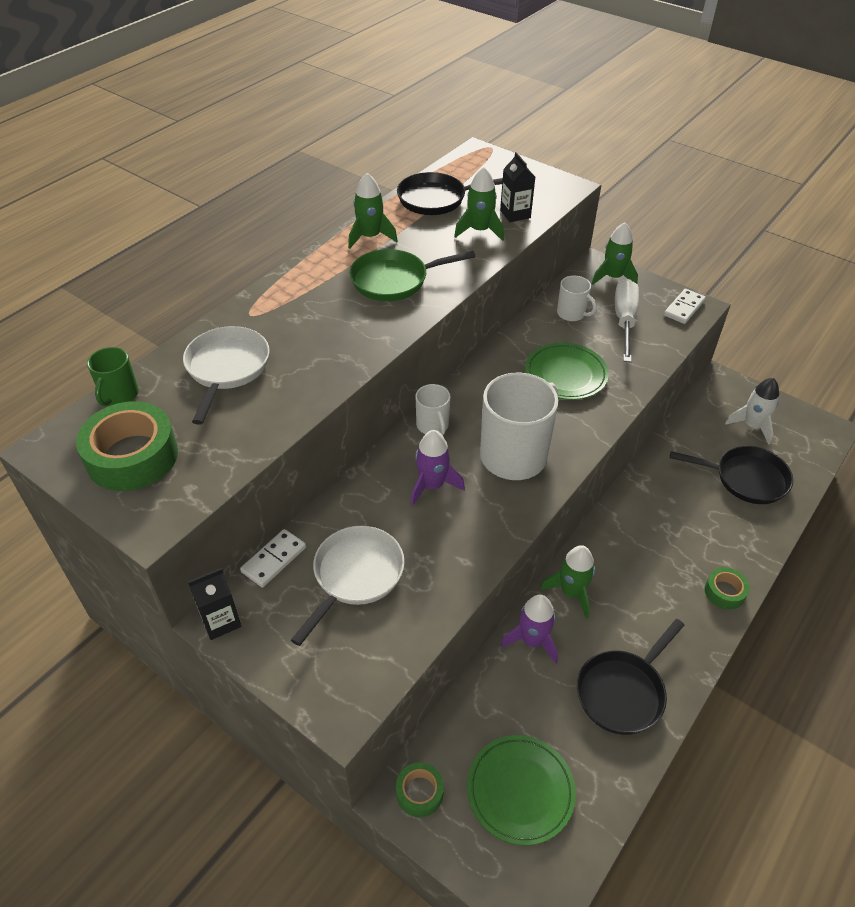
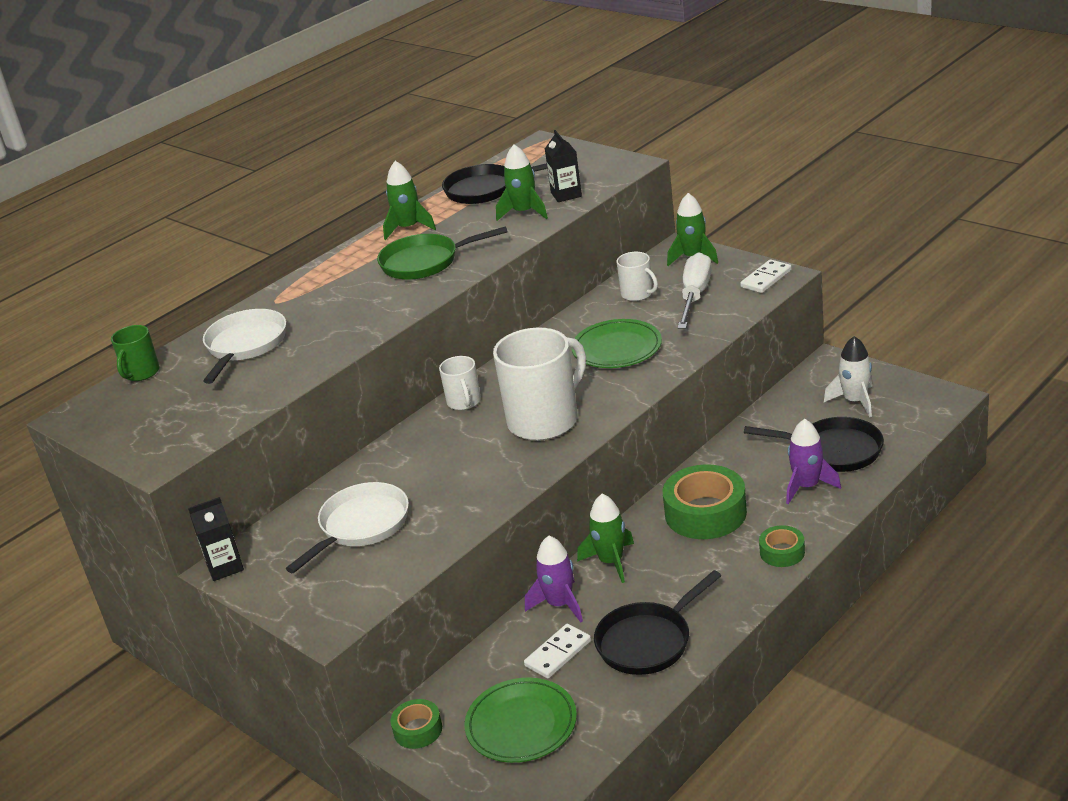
camera: 10 degrees right, 15 degrees down
green tape [76,401,178,491] -> green tape moved to [663,464,747,539]
white domino [240,529,306,587] -> white domino moved to [524,624,591,679]
purple rocket [411,430,465,506] -> purple rocket moved to [786,419,841,504]

